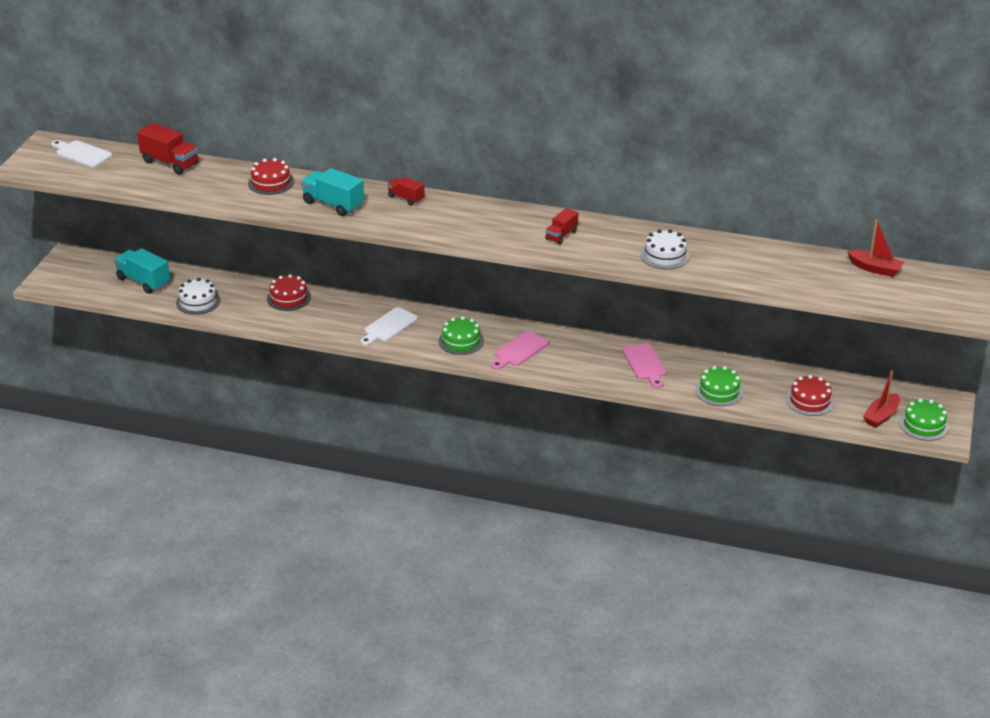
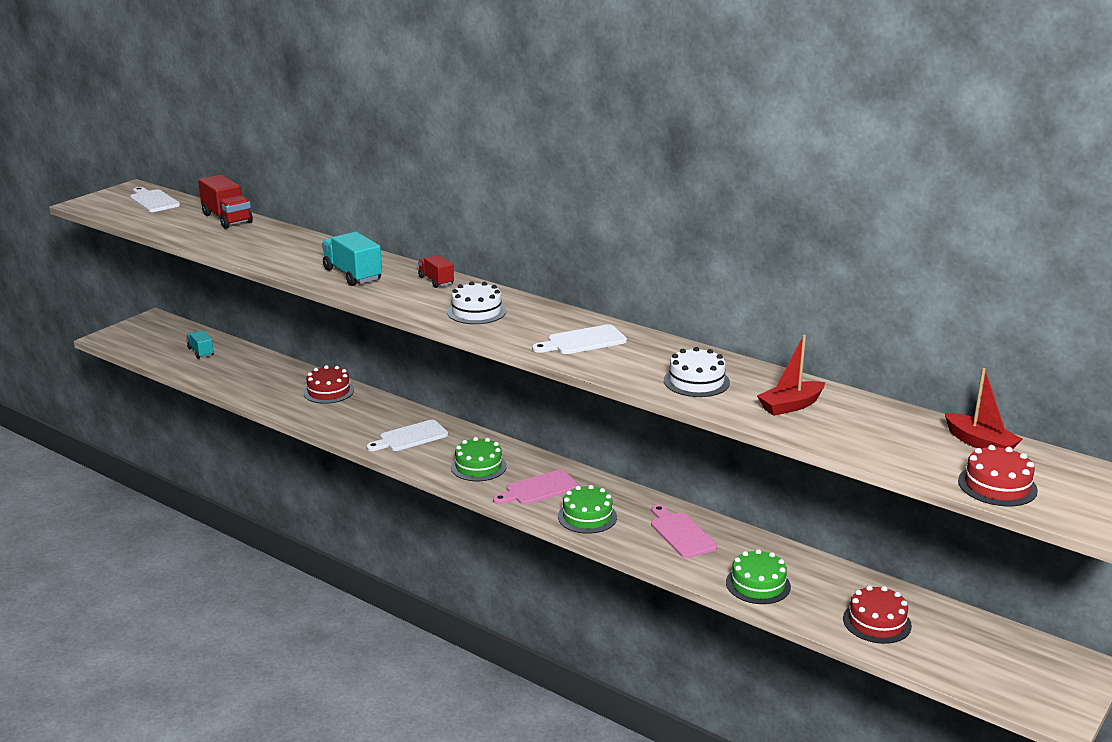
camera: 20 degrees right, 10 degrees down
turquoise truck [114,248,170,294] -> turquoise truck [187,330,214,359], size x0.60
white cake [176,278,220,315] -> white cake moved to [447,281,506,324]
red cake [248,158,294,195] -> red cake moved to [958,445,1038,506]
red truck [545,208,578,244] -> white cutting board [532,324,627,354]
pink cutting board [622,343,667,388] -> pink cutting board turned 150 degrees clockwise [651,505,717,558]
red boat [863,370,900,428] -> red boat moved to [757,335,825,416]
green cake [899,399,949,441] -> green cake moved to [558,485,617,534]

